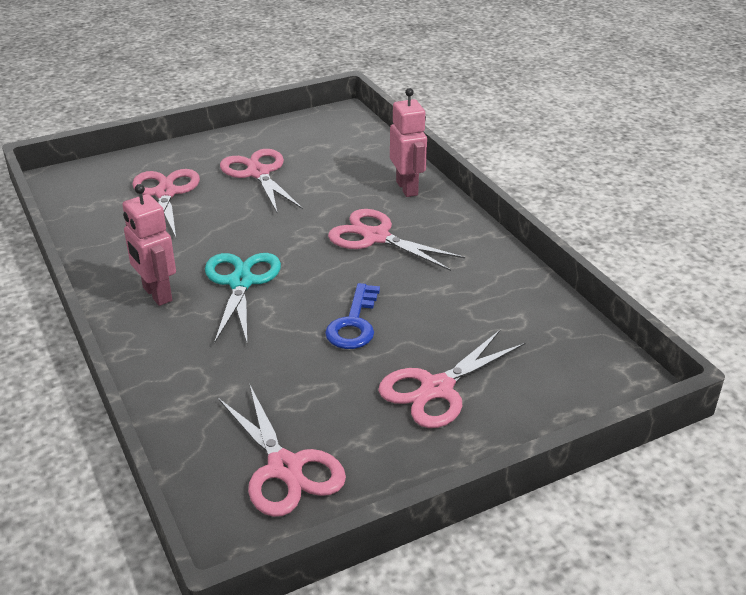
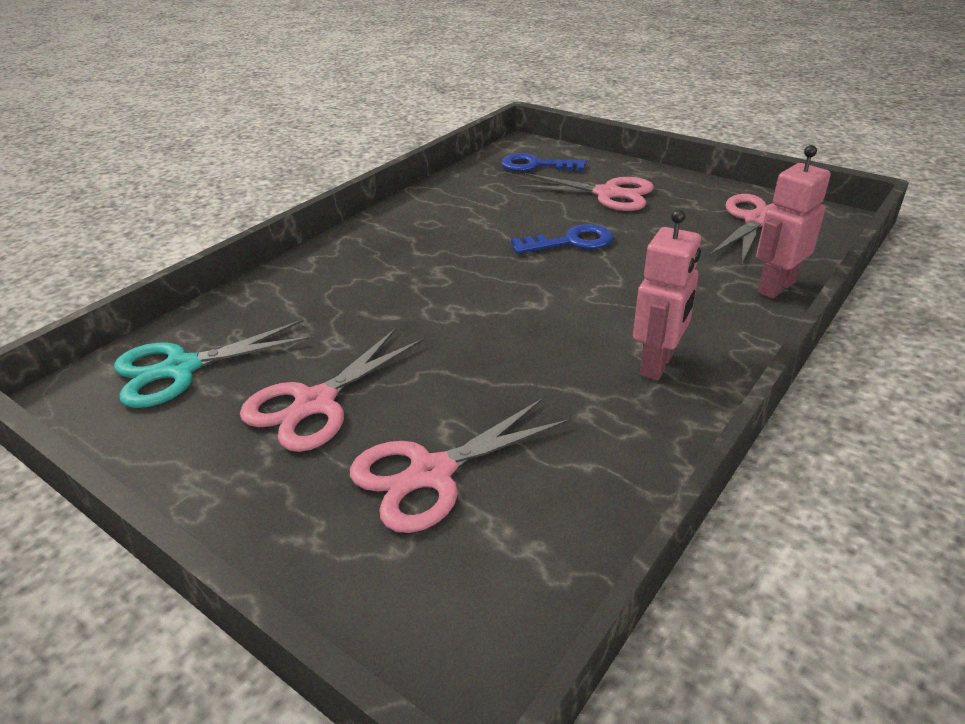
camera: 115 degrees left, 0 degrees up
turquoise scissors [205,253,281,344] -> turquoise scissors moved to [114,320,314,408]
pink scissors [328,209,465,271] -> none
pink robot [390,88,427,197] -> pink robot moved to [756,145,831,299]
none -> blue key [501,153,586,171]

